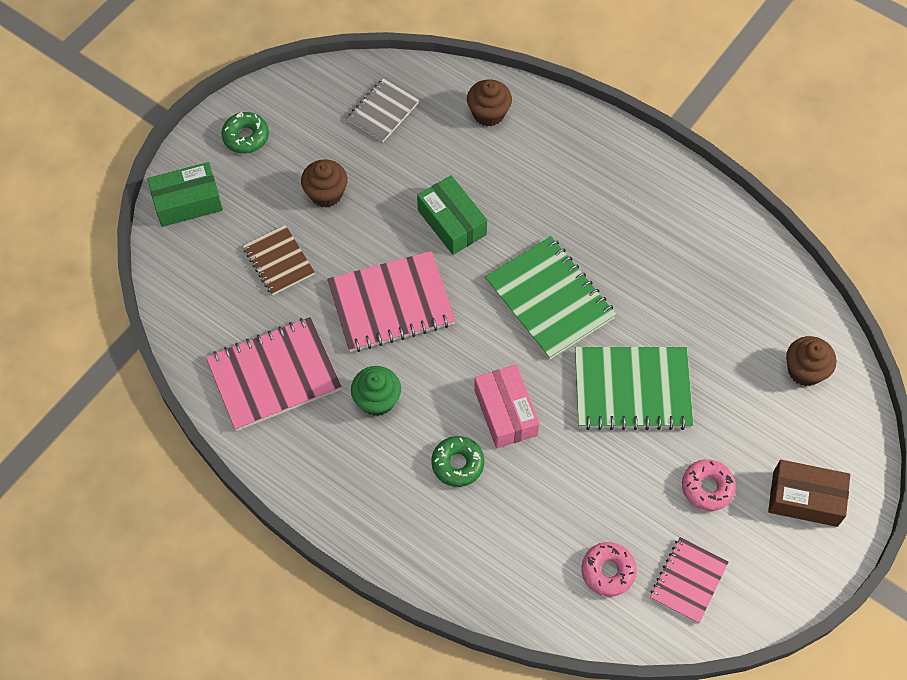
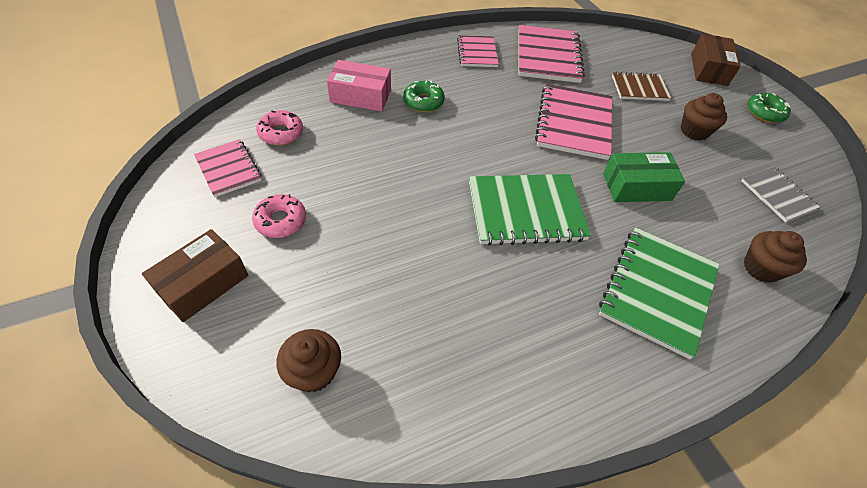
camera: 115 degrees right, 10 degrees down
green box [147,162,223,227] -> brown box [691,34,741,86]
green cupcake [351,366,401,416] -> none
pink box [474,365,540,449] -> pink box moved to [327,60,391,111]
green notebook [575,347,694,430] -> green notebook moved to [599,227,720,359]
none -> pink notebook [457,35,499,67]

